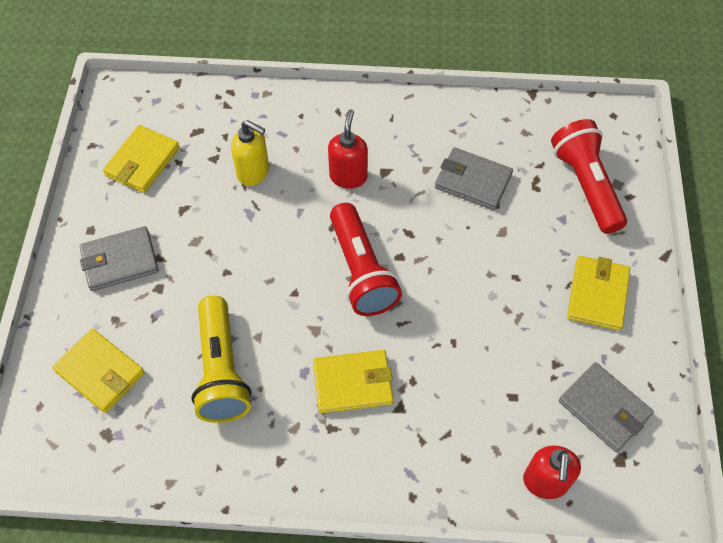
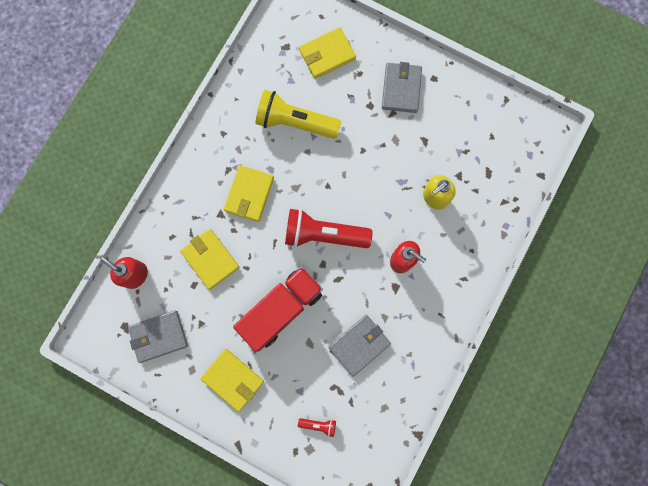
camera: 115 degrees right, 20 degrees up
yellow wallet [103,125,180,193] -> yellow wallet moved to [180,229,239,290]
red flashlight [551,119,627,234] -> red flashlight [298,418,336,437], size x0.42
none -> red truck [233,266,323,352]

